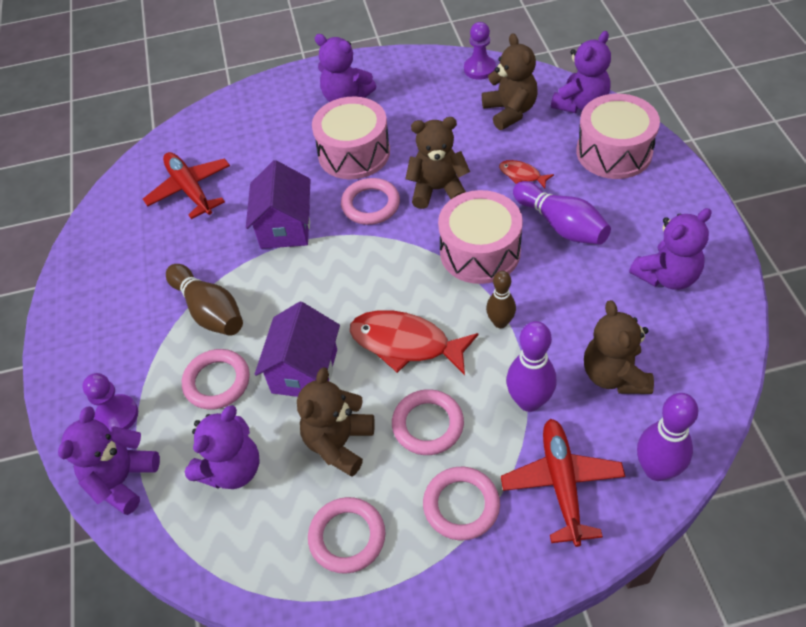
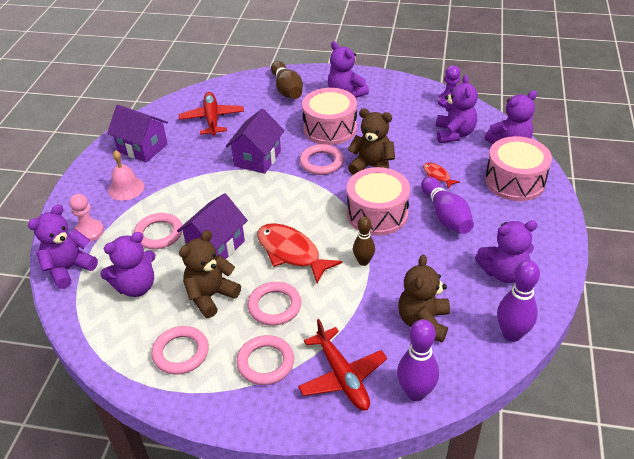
camera: 20 degrees right, 10 degrees down
purple pawn [82,373,138,430] -> pink pawn [69,194,104,242]
brown bowling pin [166,264,243,336] -> brown bowling pin moved to [271,61,303,99]
brown teddy bear [482,34,538,130] -> purple teddy bear [436,75,478,143]
red plane [501,419,625,547] -> red plane turned 135 degrees clockwise [298,319,387,411]
purple bowling pin [506,321,557,412] -> purple bowling pin moved to [497,260,540,342]
none -> purple house [107,105,168,162]
none -> pink bell [108,150,144,201]

